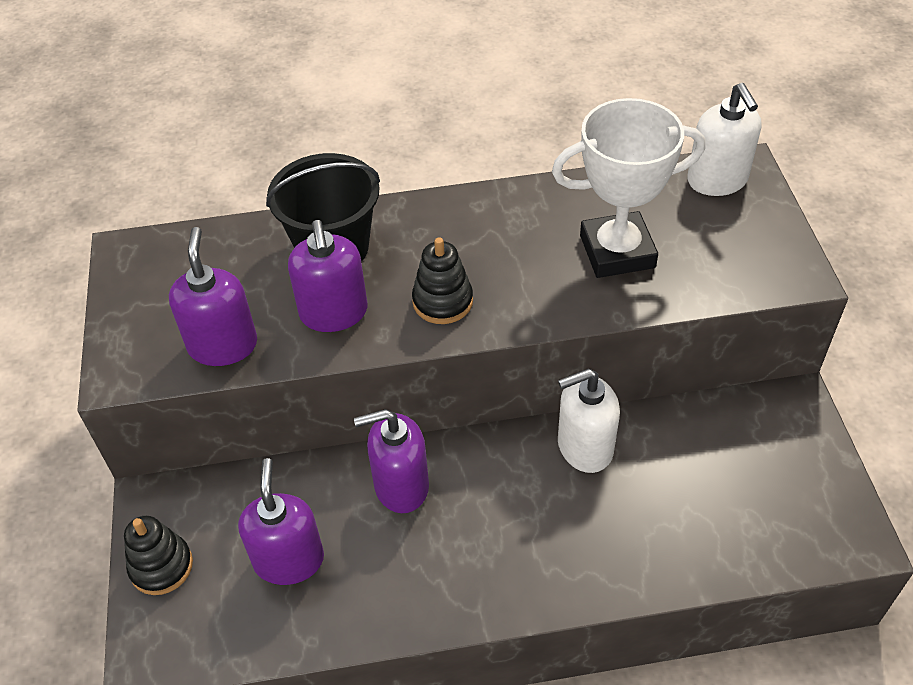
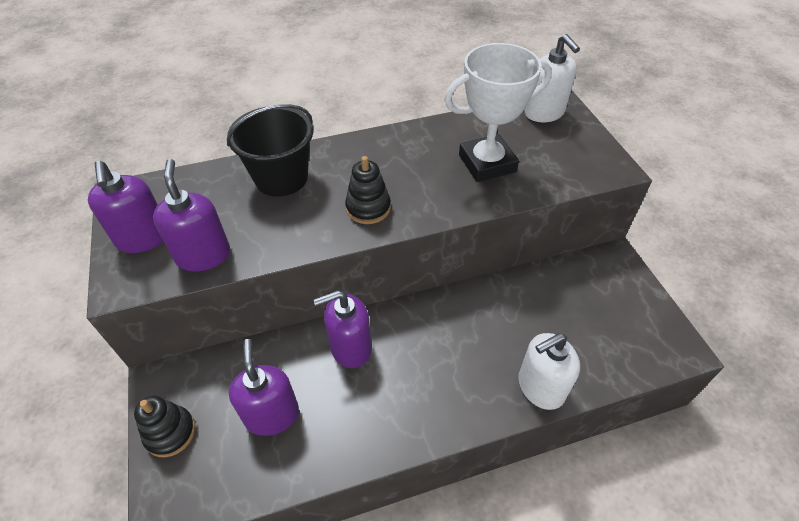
camera: 10 degrees left, 0 degrees up
purple soap dispenser [288,220,368,332] -> purple soap dispenser moved to [88,161,163,253]
white soap dispenser [558,369,620,473] -> white soap dispenser moved to [518,333,580,410]

